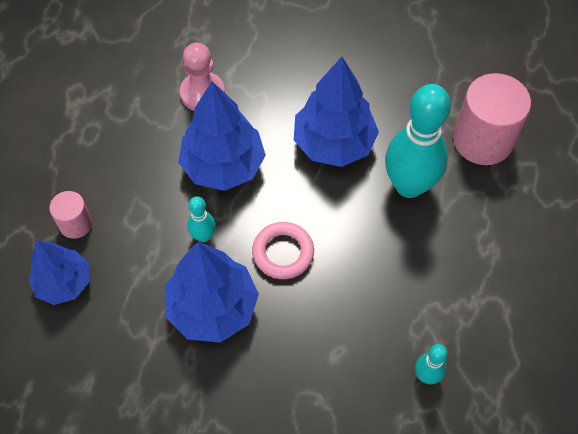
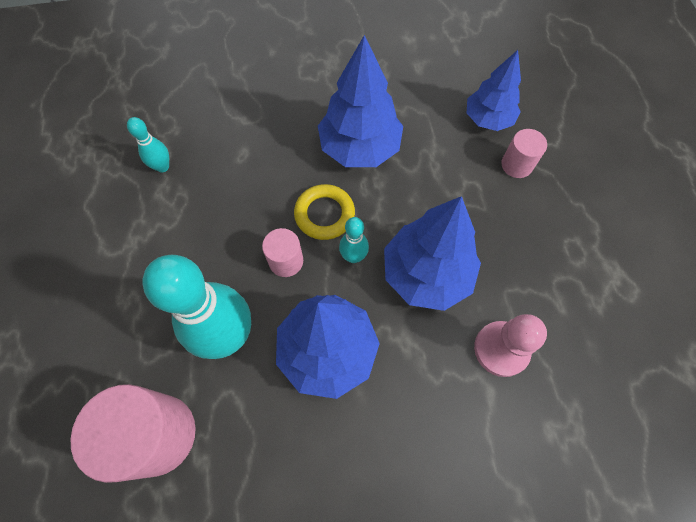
camera: 155 degrees right, 5 degrees up
turquoise bowling pin [187,196,216,242] -> turquoise bowling pin moved to [339,217,369,263]
pink ring [252,222,314,279] -> yellow ring [294,184,355,240]
none -> pink cylinder [262,228,303,277]

